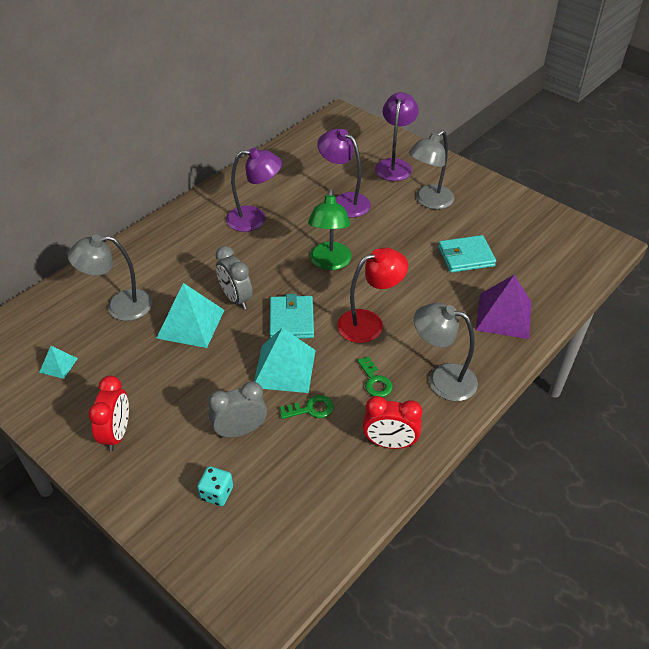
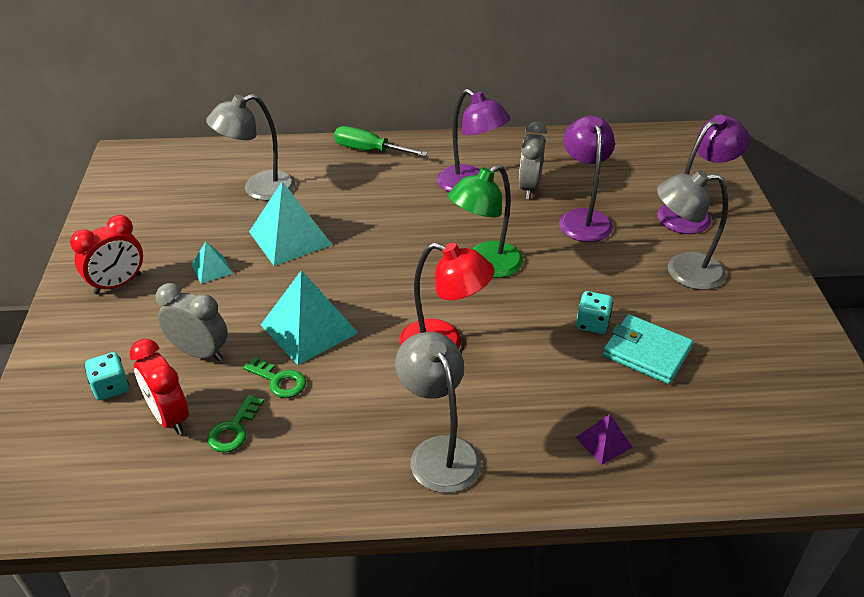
camera: 45 degrees right, 5 degrees down
turquoise pyramid [39,346,78,379] -> turquoise pyramid moved to [191,241,233,284]
grey lamp [68,234,153,321] -> grey lamp turned 60 degrees counterclockwise [206,94,296,201]
grey clock [215,246,253,310] -> grey clock moved to [519,121,547,199]
turquoise wallet [270,294,314,339] -> none
green key [357,356,393,397] -> green key moved to [207,395,264,453]
red clock [363,396,422,449] -> red clock moved to [130,339,189,435]
purple pyramid [476,275,532,339] -> purple pyramid [575,414,633,465], size x0.50
none -> green screwdriver [334,126,428,157]
none -> turquoise dice [576,291,613,334]

